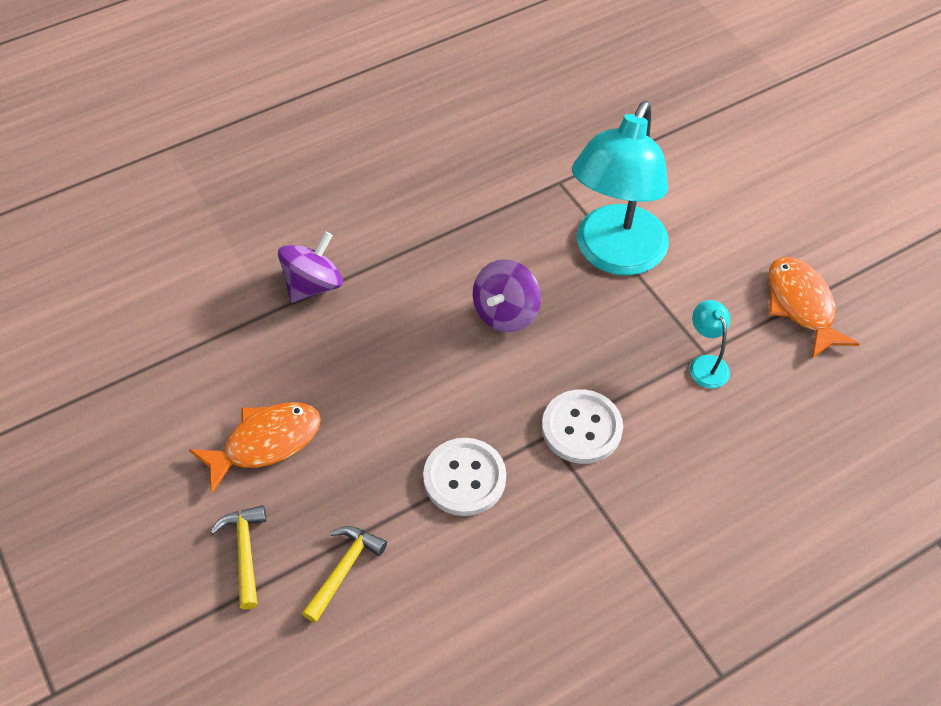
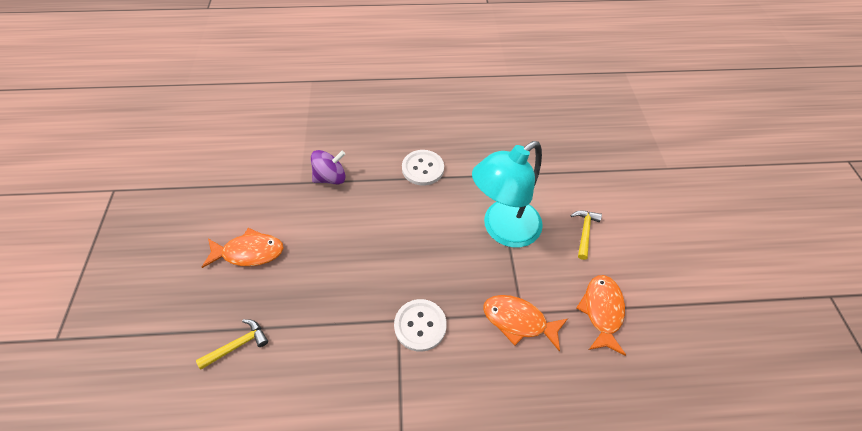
camera: 25 degrees right, 0 degrees up
yellow hammer [210,505,266,609] -> yellow hammer moved to [570,211,602,260]
white button [423,438,506,516] -> white button moved to [402,150,444,186]
purple spinning top [473,259,541,332] -> none
turquoise lamp [690,300,730,388] -> orange fish [483,295,568,352]

